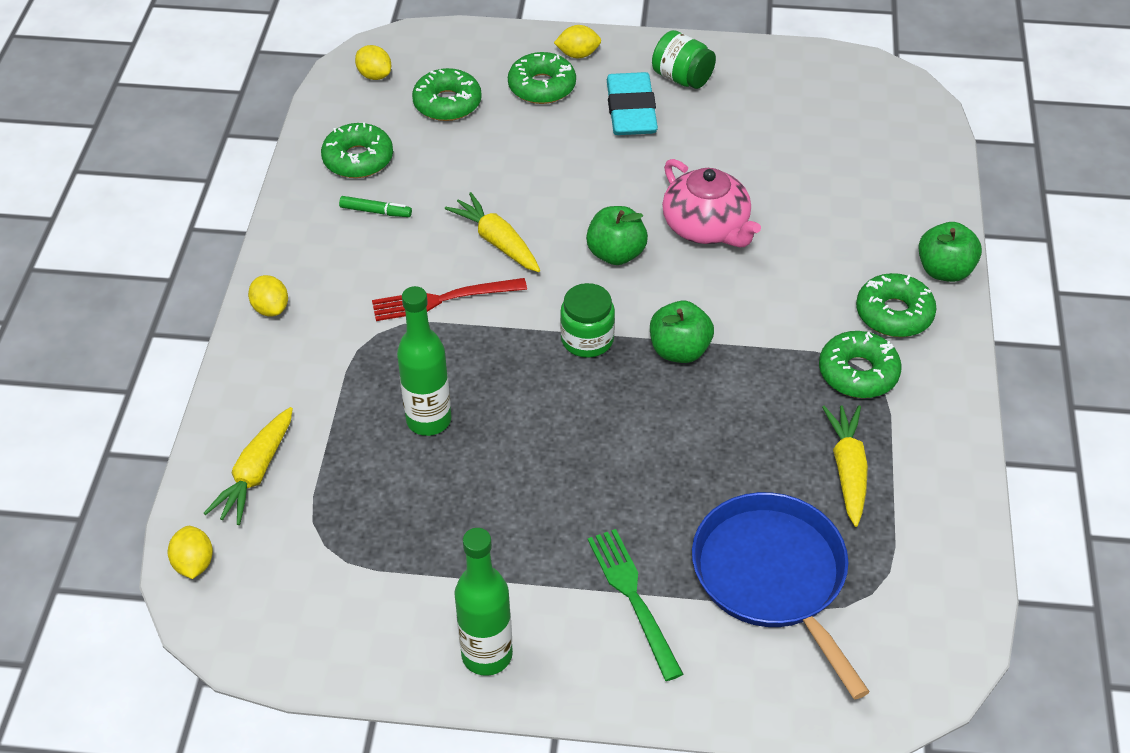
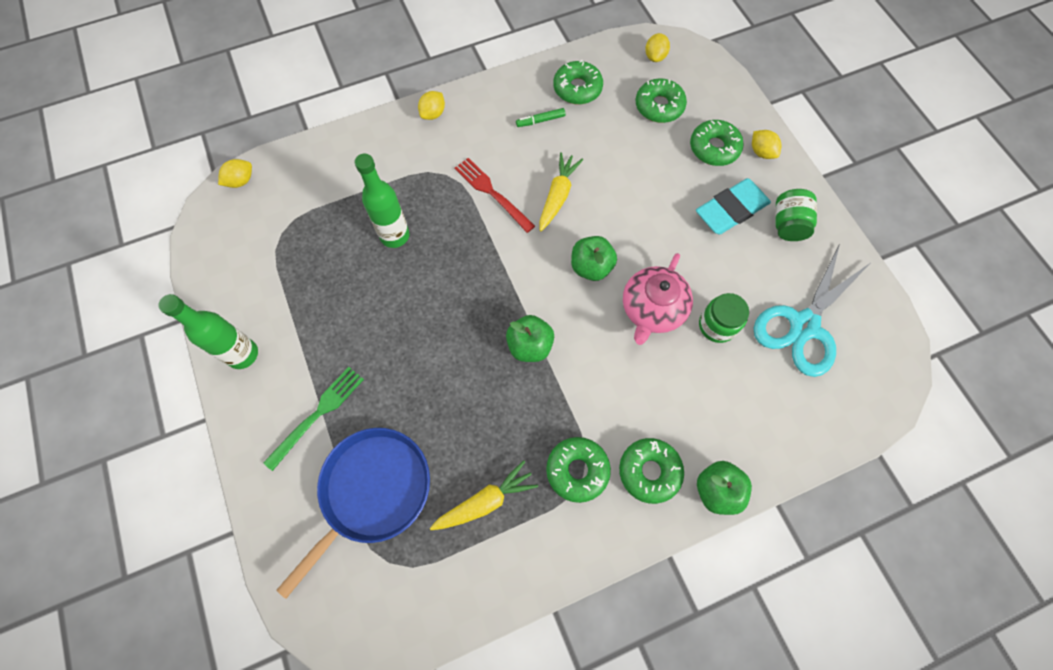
camera: 60 degrees right, 20 degrees up
yellow carrot [204,407,293,525] -> none
green marker [339,196,412,217] -> green marker turned 90 degrees clockwise [516,108,565,127]
green jar [560,283,615,358] -> green jar moved to [699,293,749,343]
none -> turquoise scissors [754,244,870,377]

